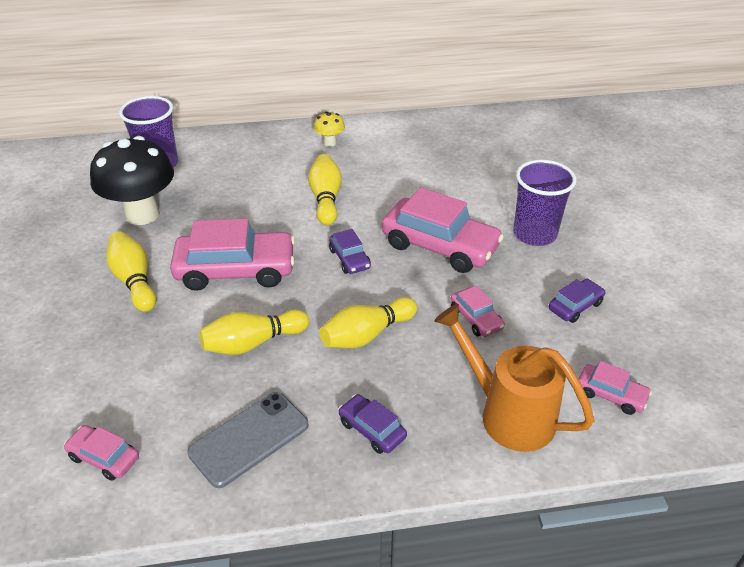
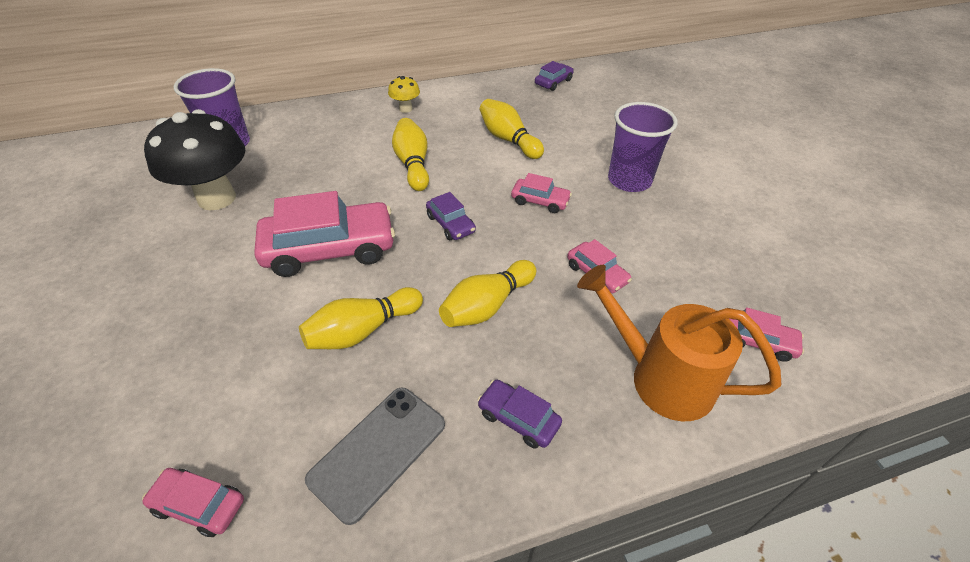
camera: 10 degrees left, 5 degrees up
yellow bowling pin [106,232,156,312] -> yellow bowling pin moved to [480,99,544,159]
pink car [382,187,504,273] -> pink car [511,173,572,213], size x0.48
purple car [549,279,605,323] -> purple car moved to [535,61,574,91]

